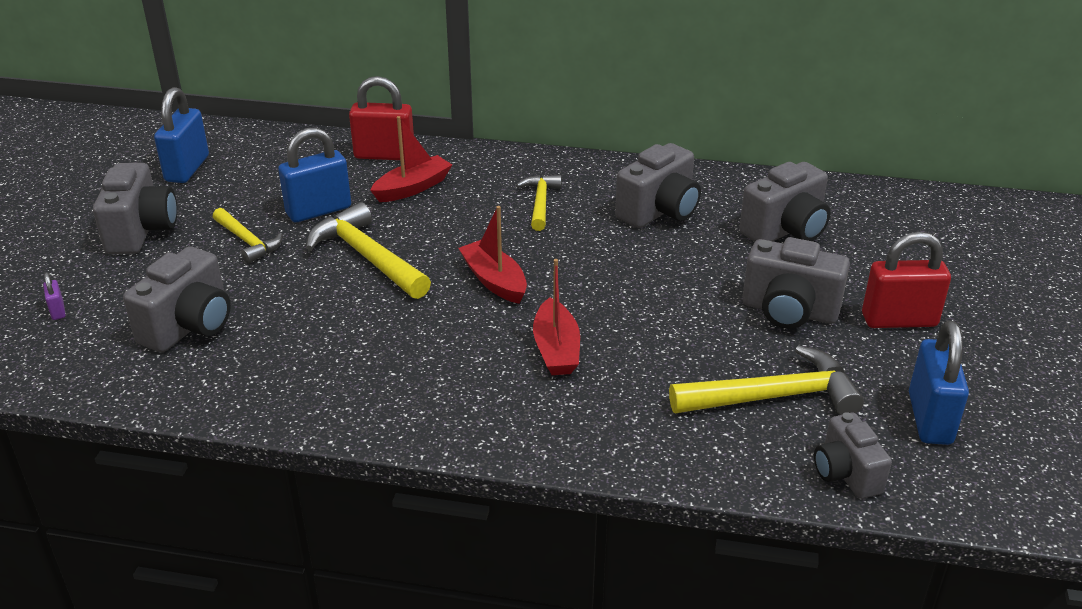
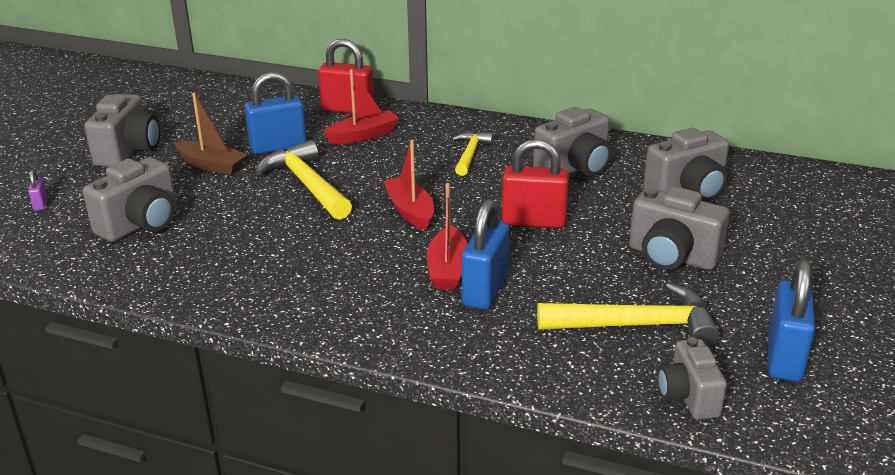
camera: 10 degrees right, 5 degrees down
blue padlock [154,87,209,183] -> blue padlock moved to [462,199,509,310]
yellow hammer [213,208,283,263] -> brown boat [175,93,247,175]
red padlock [862,232,951,328] -> red padlock moved to [502,139,569,228]

